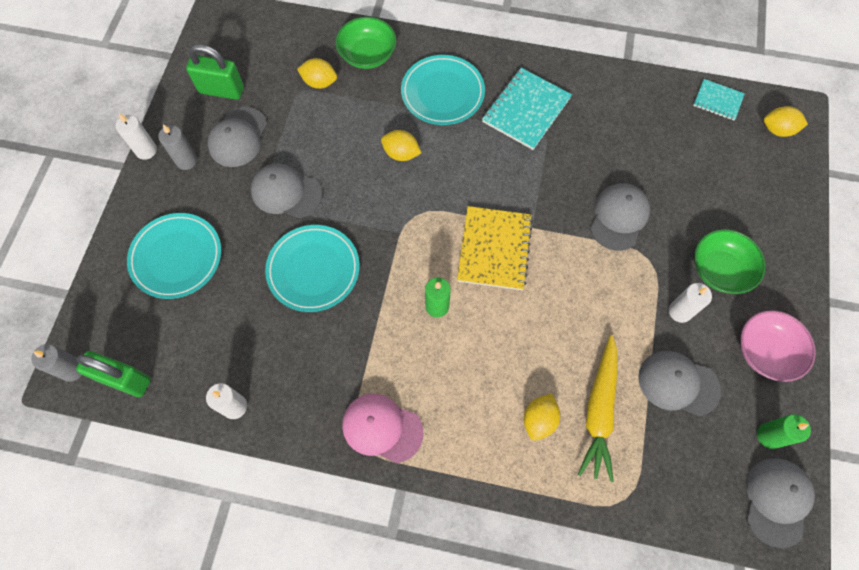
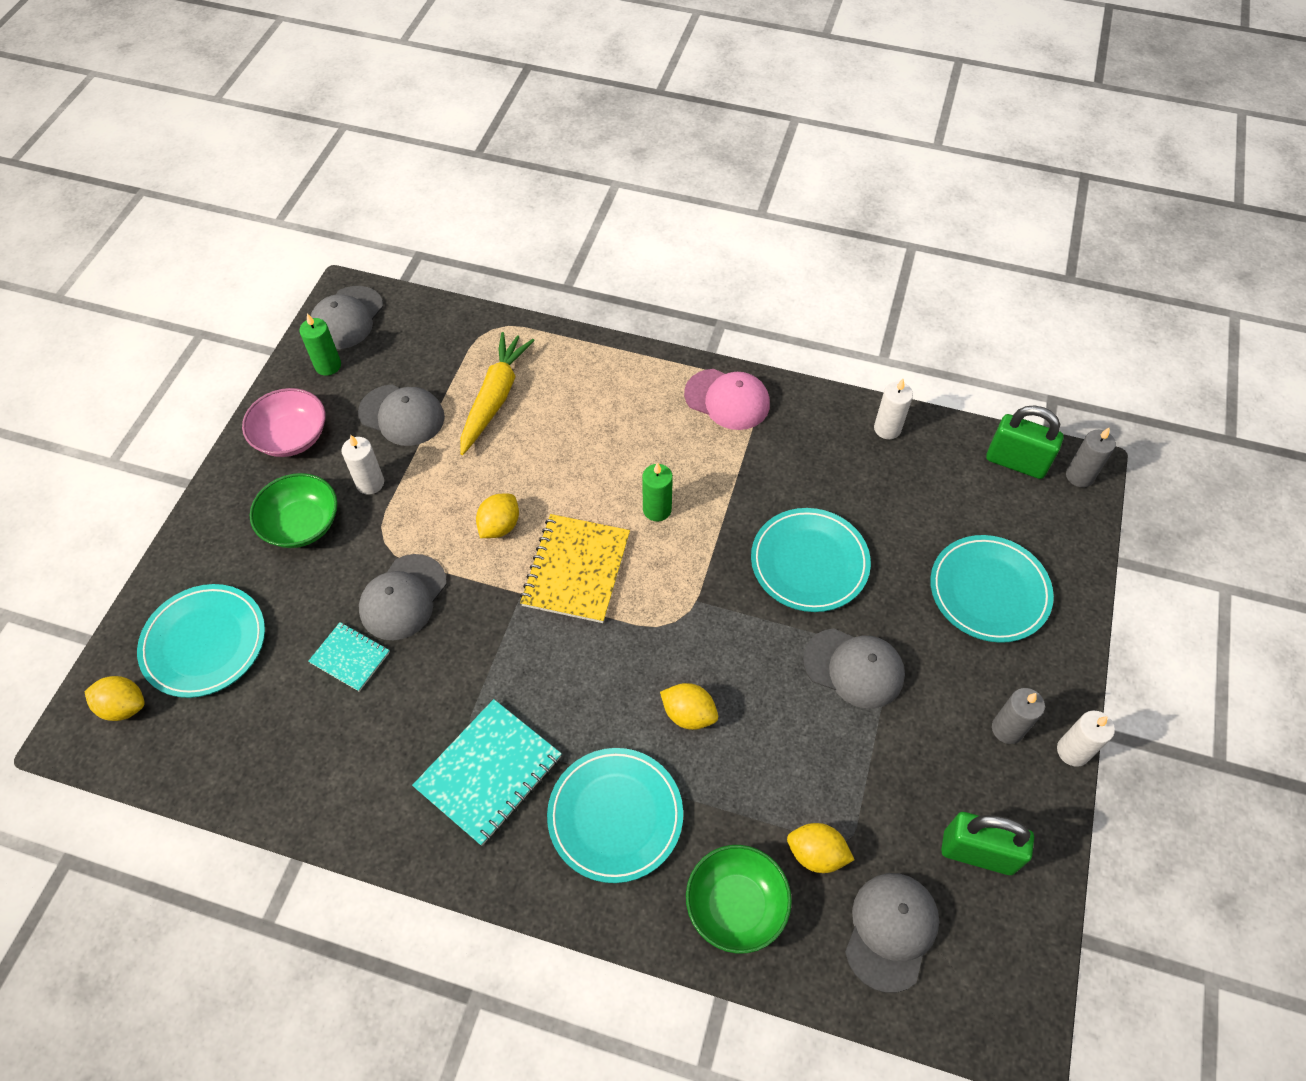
camera: 175 degrees left, 10 degrees down
grey cap [208,107,267,167] -> grey cap moved to [845,873,939,993]
yellow lemon [524,393,560,440] -> yellow lemon moved to [476,493,519,538]
turquoise notebook [693,79,745,121] -> turquoise notebook moved to [308,622,390,692]
none -> turquoise plate [137,584,265,698]

